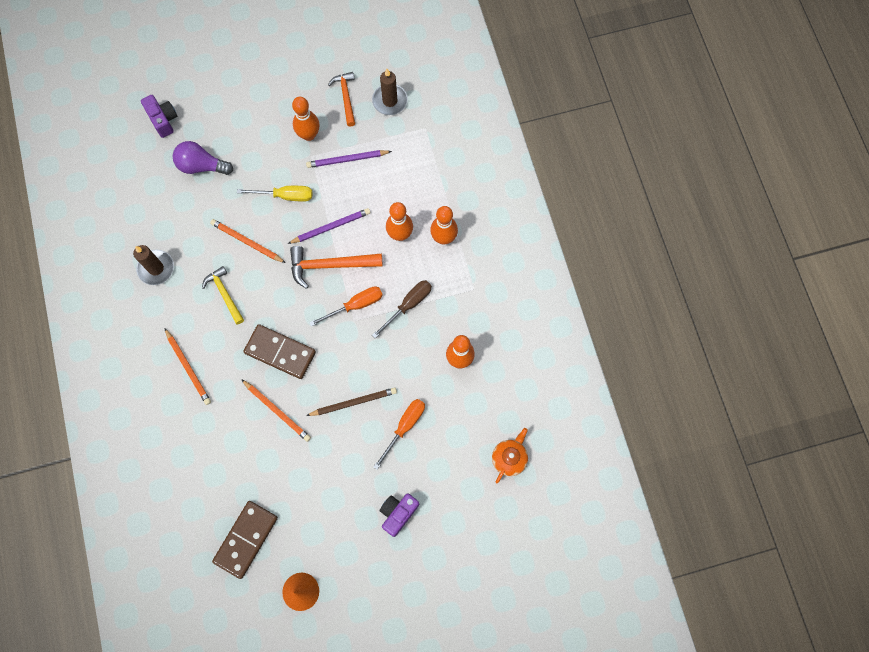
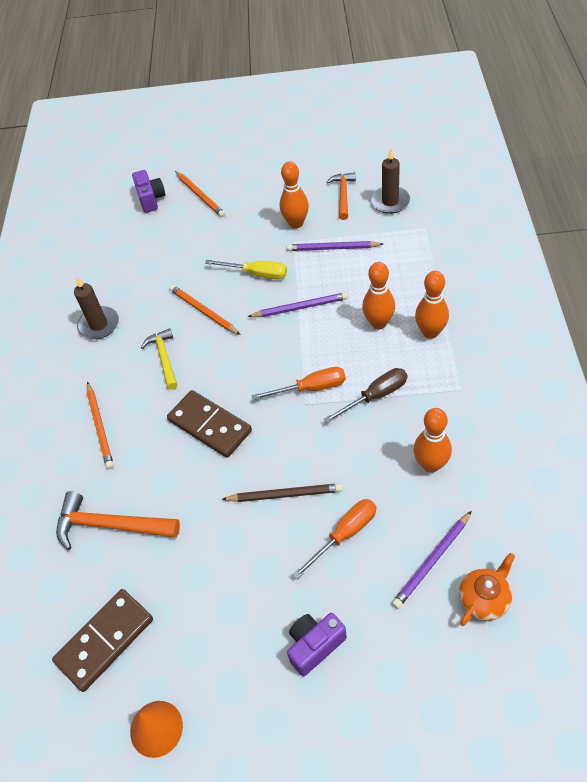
camera: 20 degrees right, 20 degrees down
purple light bulb [173,141,233,175] -> none
orange pencil [241,379,311,442] -> orange pencil moved to [175,171,225,217]
orange hammer [290,246,382,289] -> orange hammer moved to [56,491,180,550]
none -> purple pencil [392,511,472,609]

